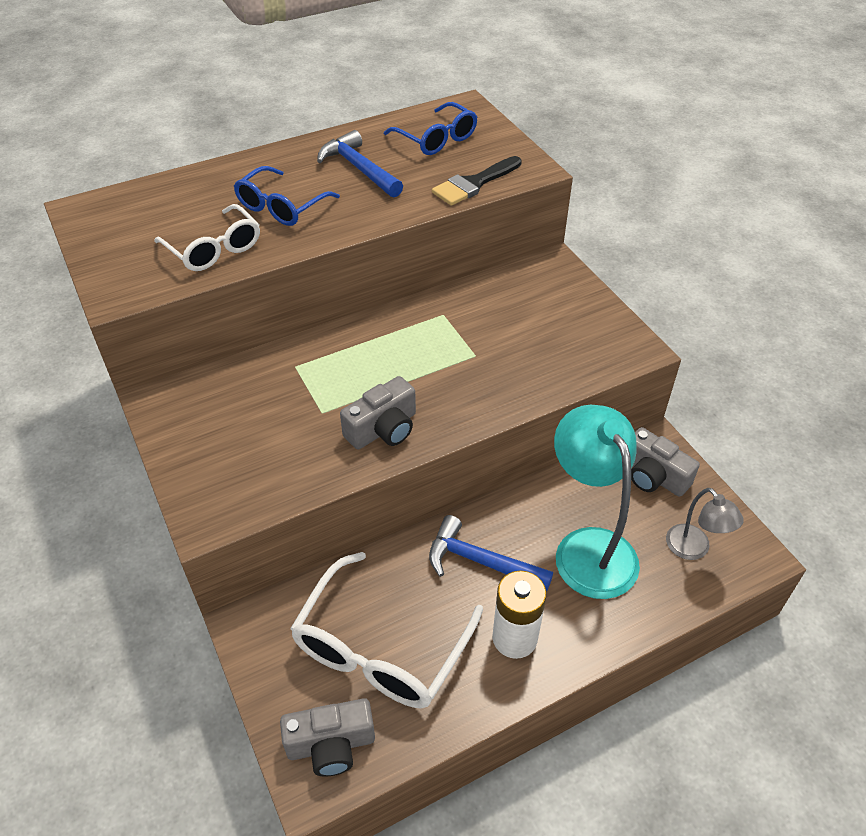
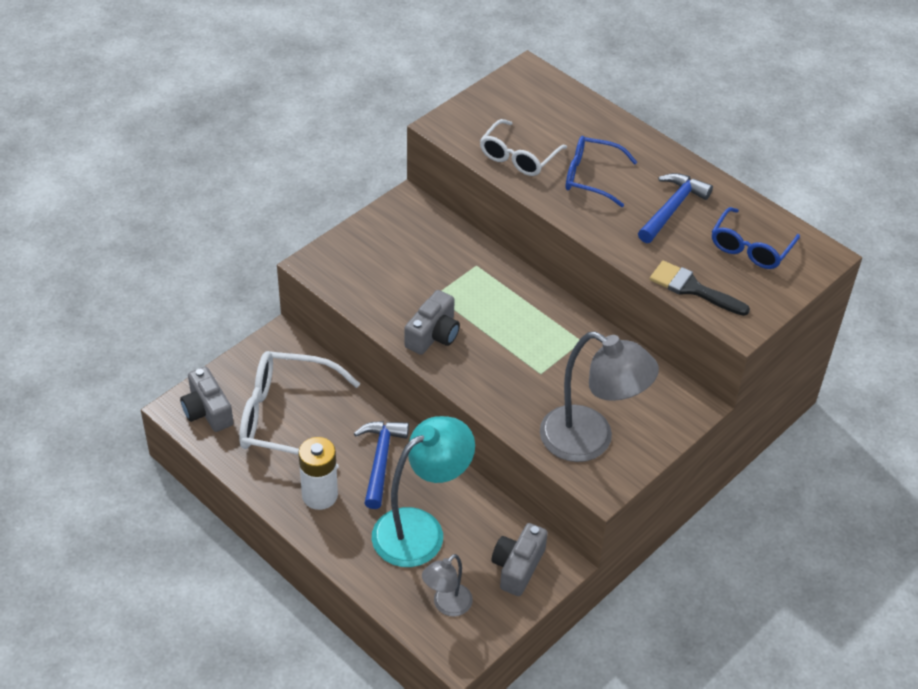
camera: 70 degrees right, 0 degrees up
grey camera [340,376,416,449] -> grey camera turned 90 degrees counterclockwise [404,290,460,355]
none -> grey lamp [540,331,659,462]

